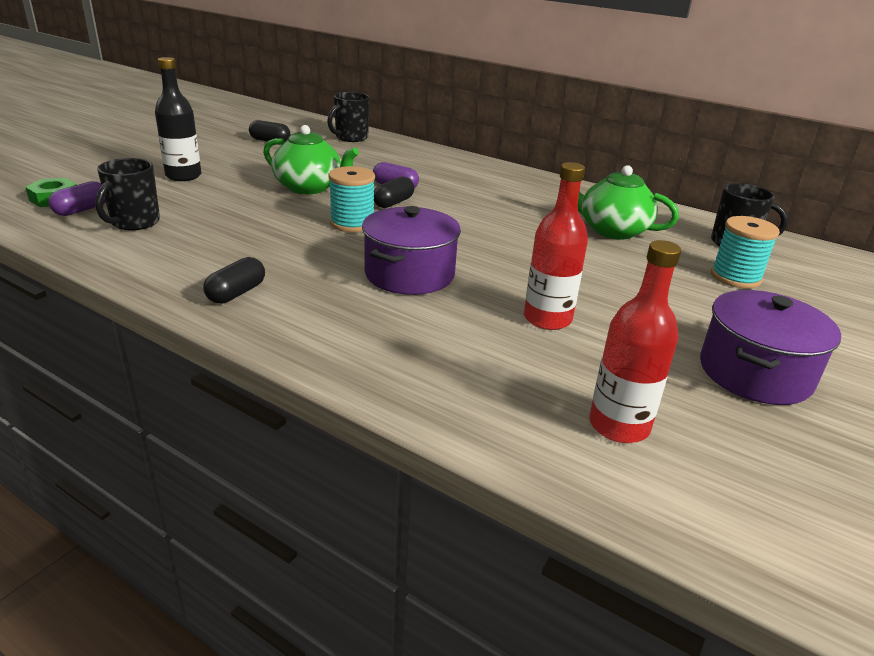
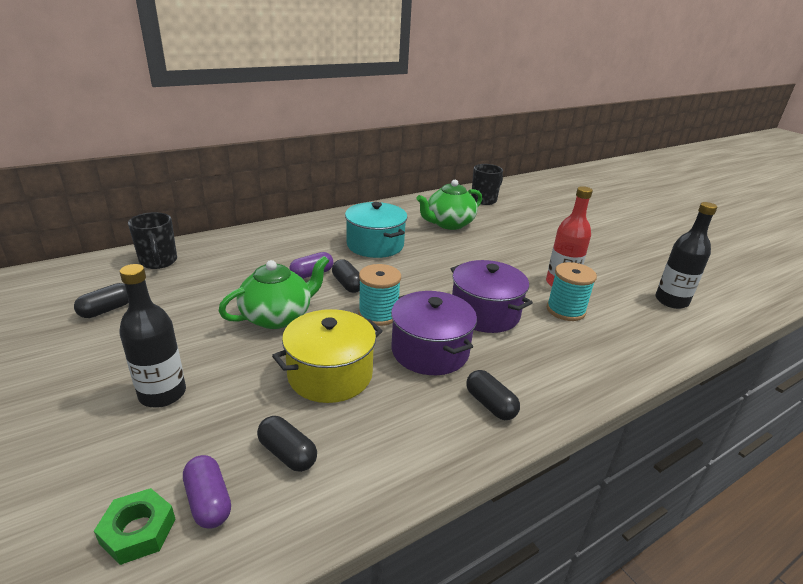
camera: 65 degrees left, 0 degrees up
black mug [95,158,160,231] -> black capsule [257,416,317,472]
red bottle [589,240,681,443] -> black bottle [655,202,717,309]
purple pot [700,290,841,405] -> purple pot moved to [391,291,477,375]
turquoise spool [711,216,780,289] -> turquoise spool moved to [547,262,597,321]
none -> yellow pot [272,309,383,403]
none -> turquoise pot [345,202,407,258]

